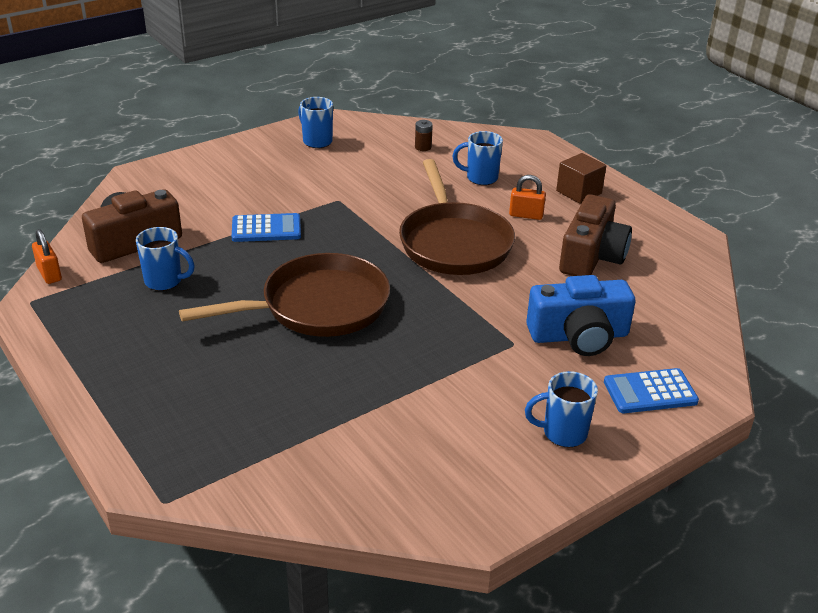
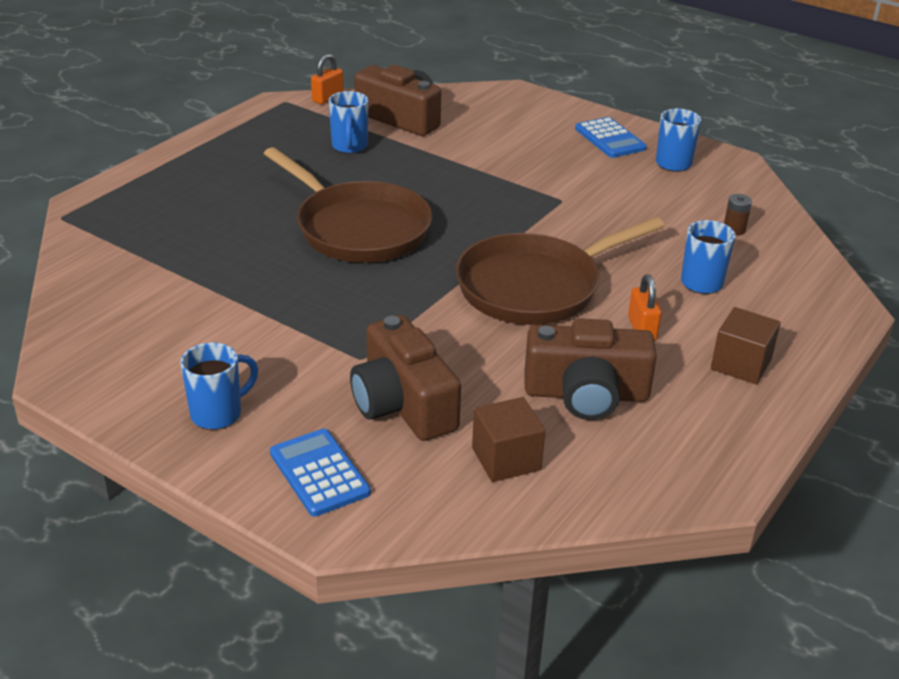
camera: 70 degrees right, 0 degrees up
blue calculator [232,213,301,242] -> blue calculator moved to [575,117,647,158]
blue mug [525,371,598,447] -> blue mug turned 75 degrees clockwise [180,342,258,430]
blue camera [526,275,636,356] -> brown camera [350,315,461,441]
none -> brown cube [472,397,545,482]

